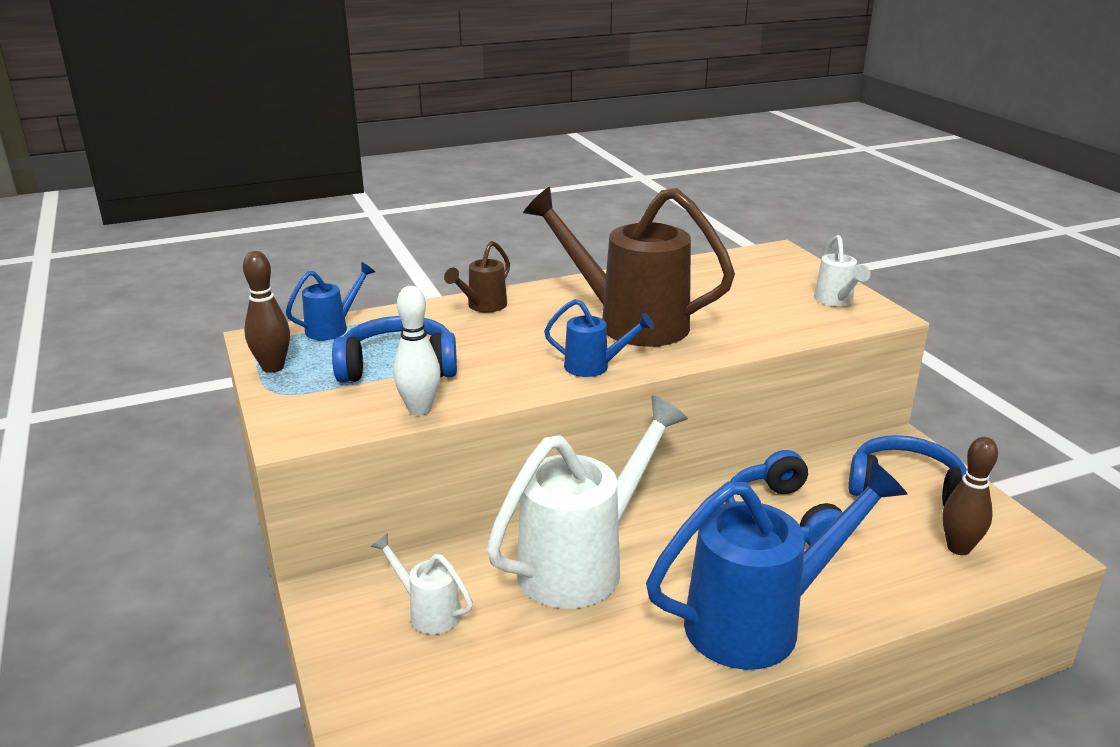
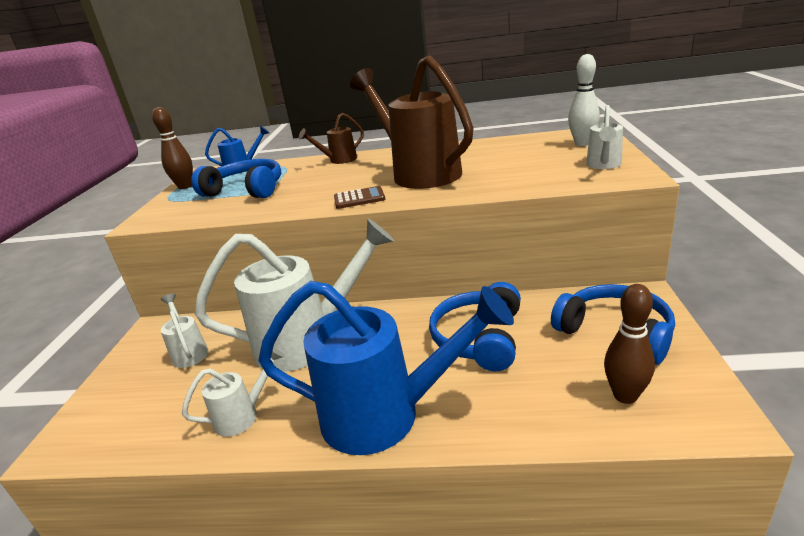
camera: 30 degrees right, 0 degrees up
white bowling pin [393,286,441,415] -> white bowling pin moved to [568,54,600,146]
blue watering can [544,299,654,377] -> brown calculator [334,186,385,209]
none -> white watering can [182,347,284,437]

